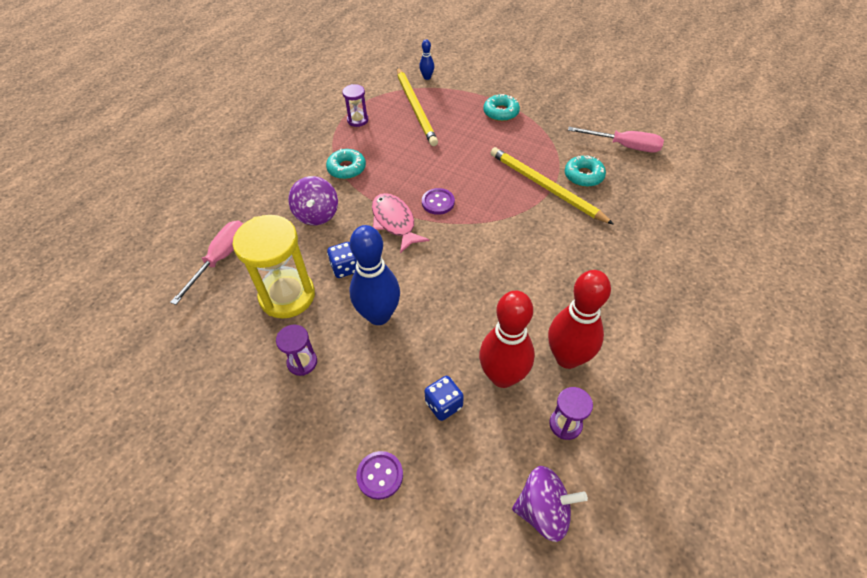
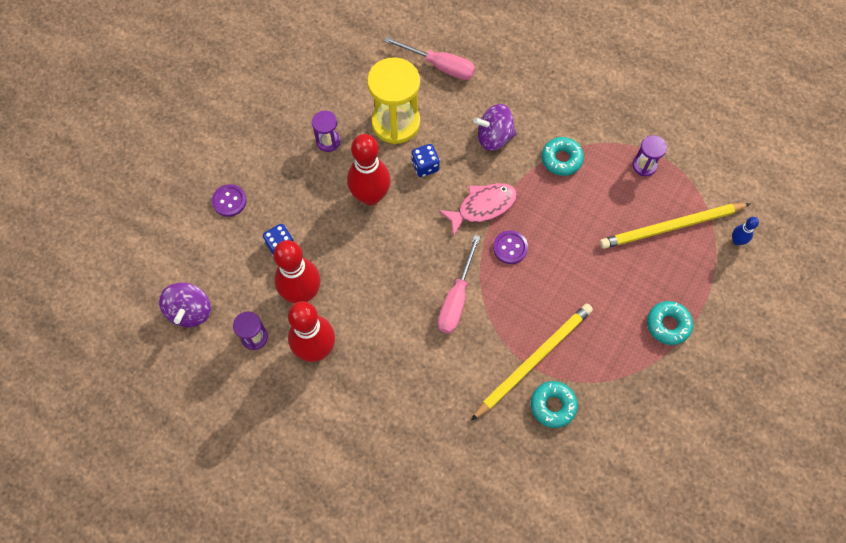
camera: 90 degrees right, 15 degrees up
blue bowling pin [350,225,400,325] -> red bowling pin [347,134,391,205]
pink screwdriver [568,127,664,153] -> pink screwdriver moved to [438,235,480,334]

